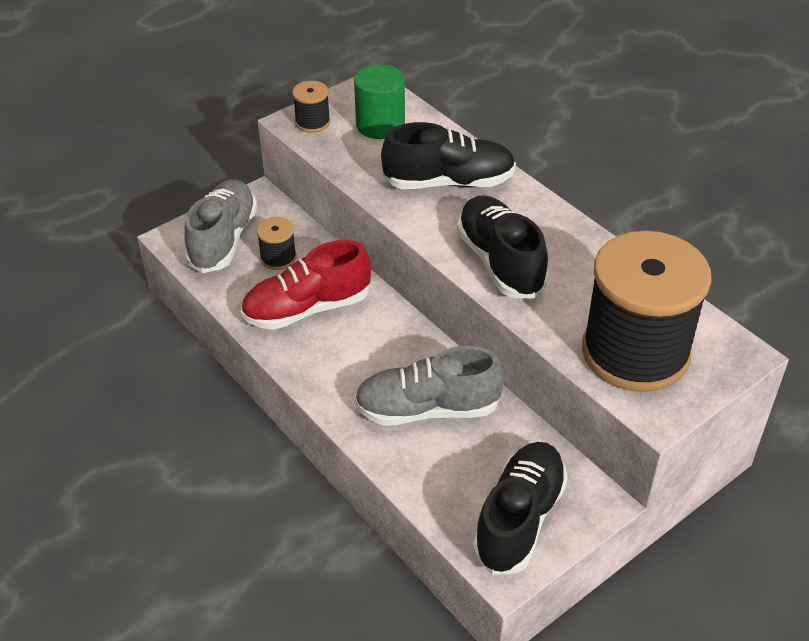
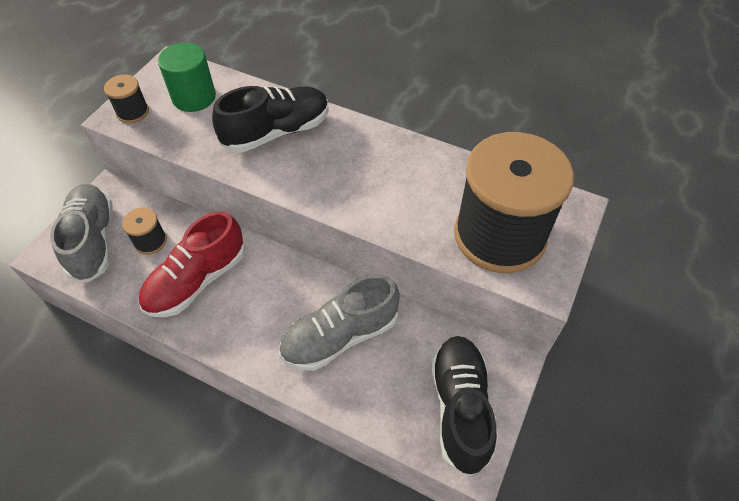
camera: 25 degrees left, 10 degrees up
black shoe [457,195,549,299] -> none

